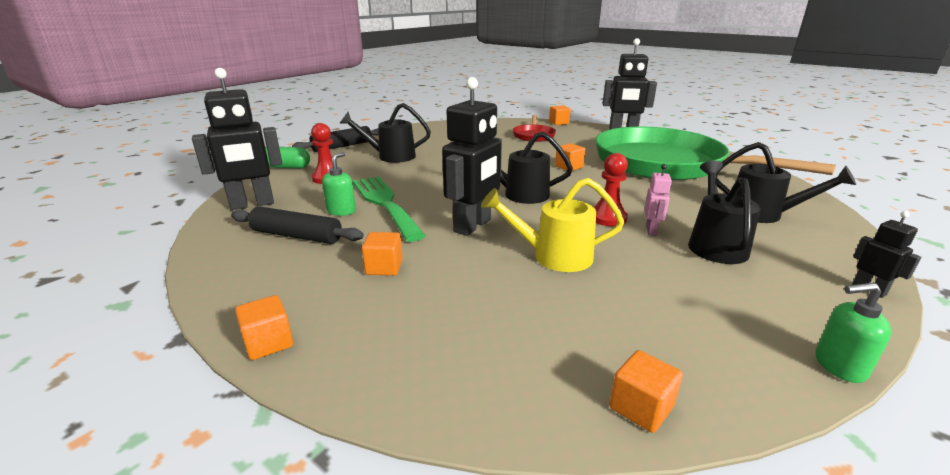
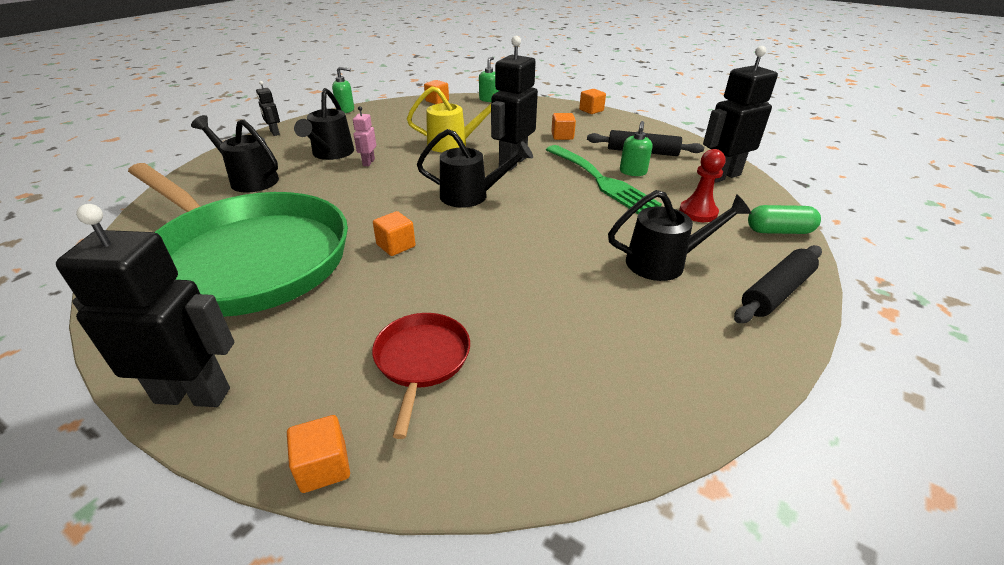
camera: 175 degrees right, 10 degrees up
red pawn [594,153,628,226] -> none
none -> green soap dispenser [479,57,499,102]

